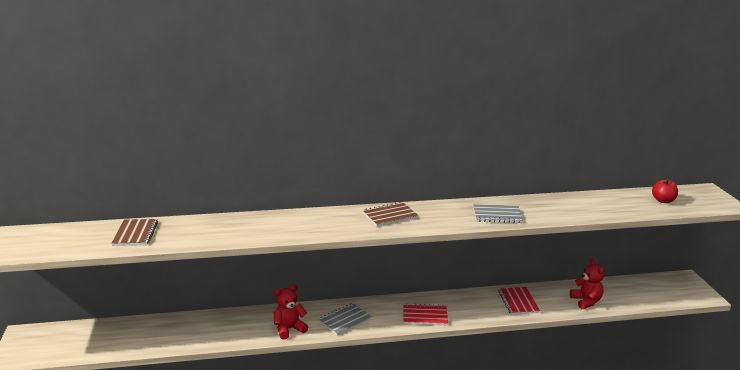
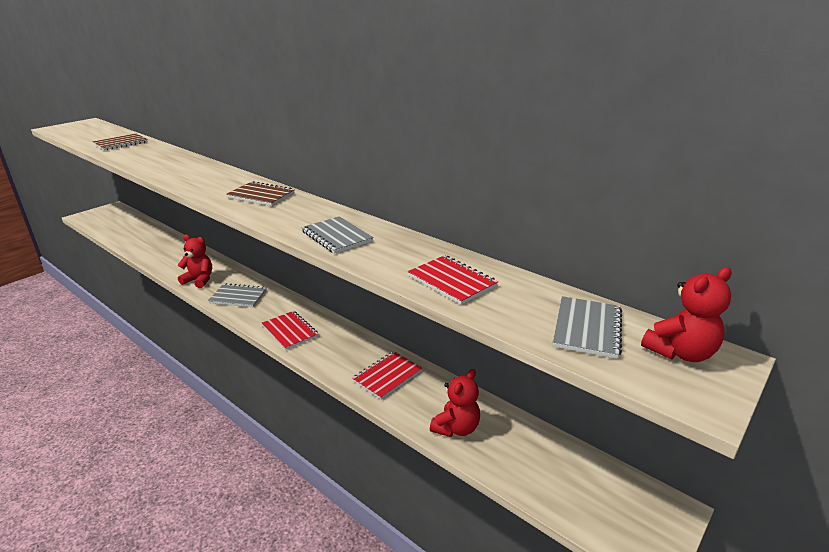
camera: 50 degrees right, 5 degrees up
red apple [652,179,678,203] -> grey notebook [553,296,622,359]
none -> red notebook [408,255,498,305]
none -> red teddy bear [641,267,732,362]

